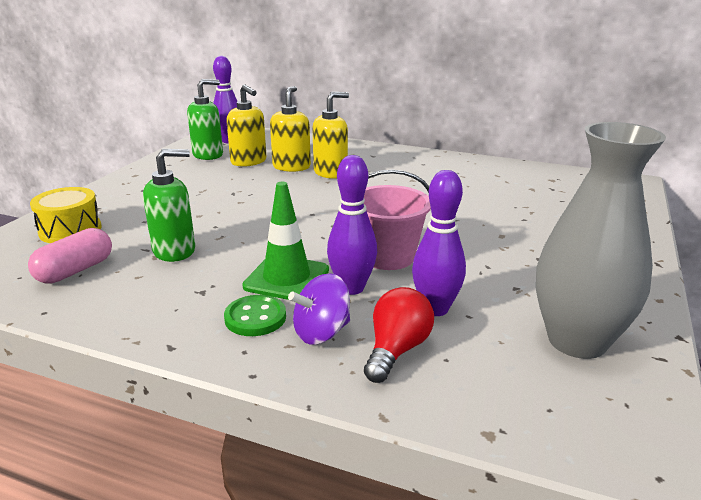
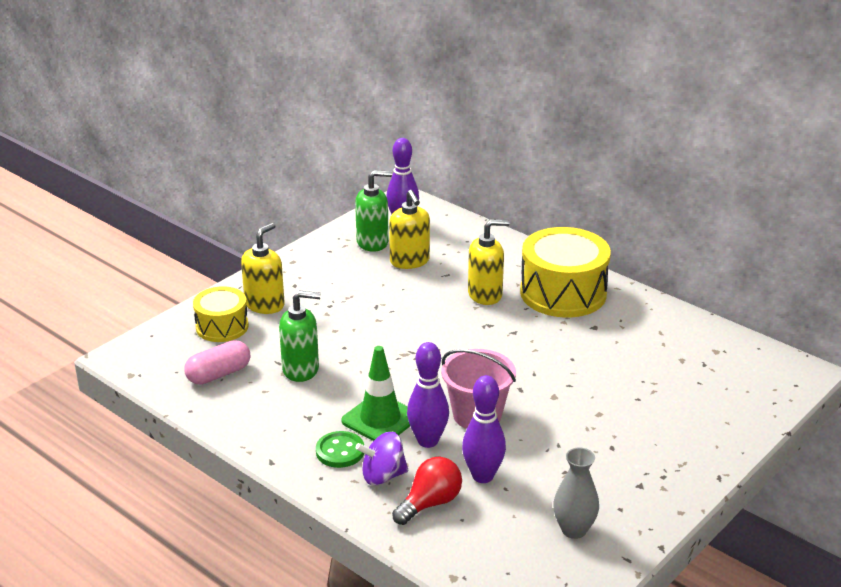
camera: 20 degrees right, 5 degrees up
yellow soap dispenser [270,86,311,172] -> yellow soap dispenser moved to [241,223,285,314]
grey vase [536,122,666,359] -> grey vase [553,447,599,539], size x0.55
none -> yellow drum [520,227,611,318]

